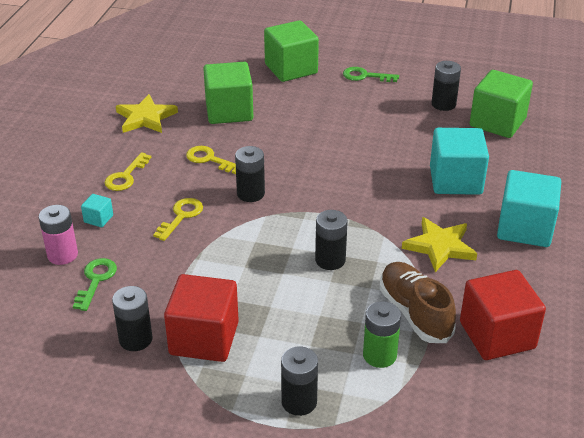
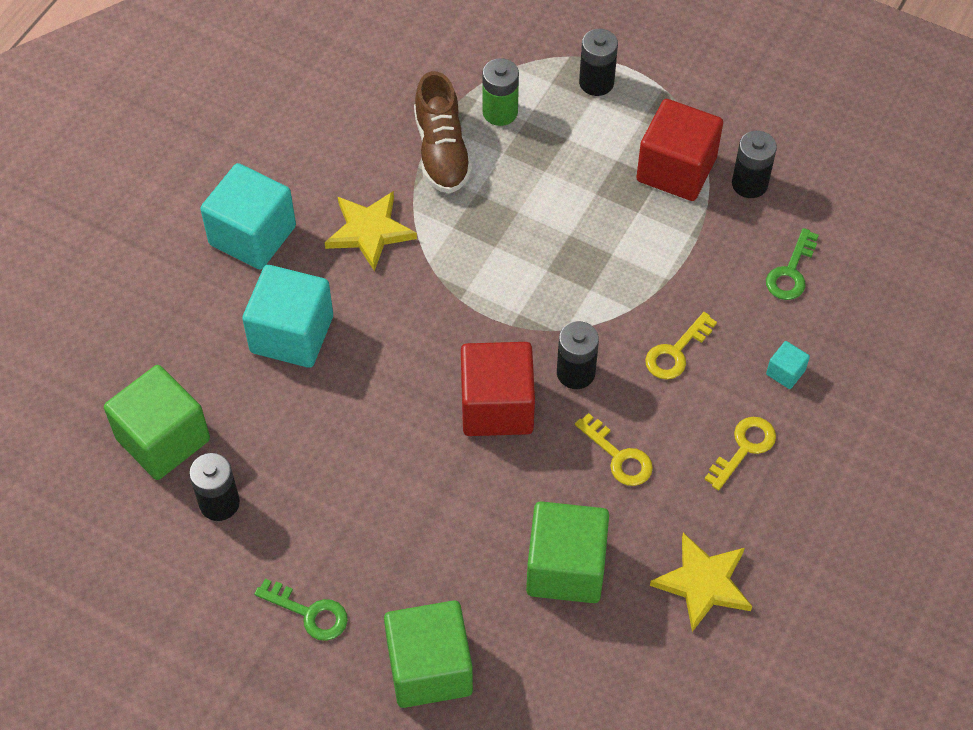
camera: 165 degrees left, 20 degrees up
pink battery [39,205,78,265] -> none
black battery [315,210,348,270] -> none
red cube [460,270,546,360] -> red cube moved to [461,342,535,436]

